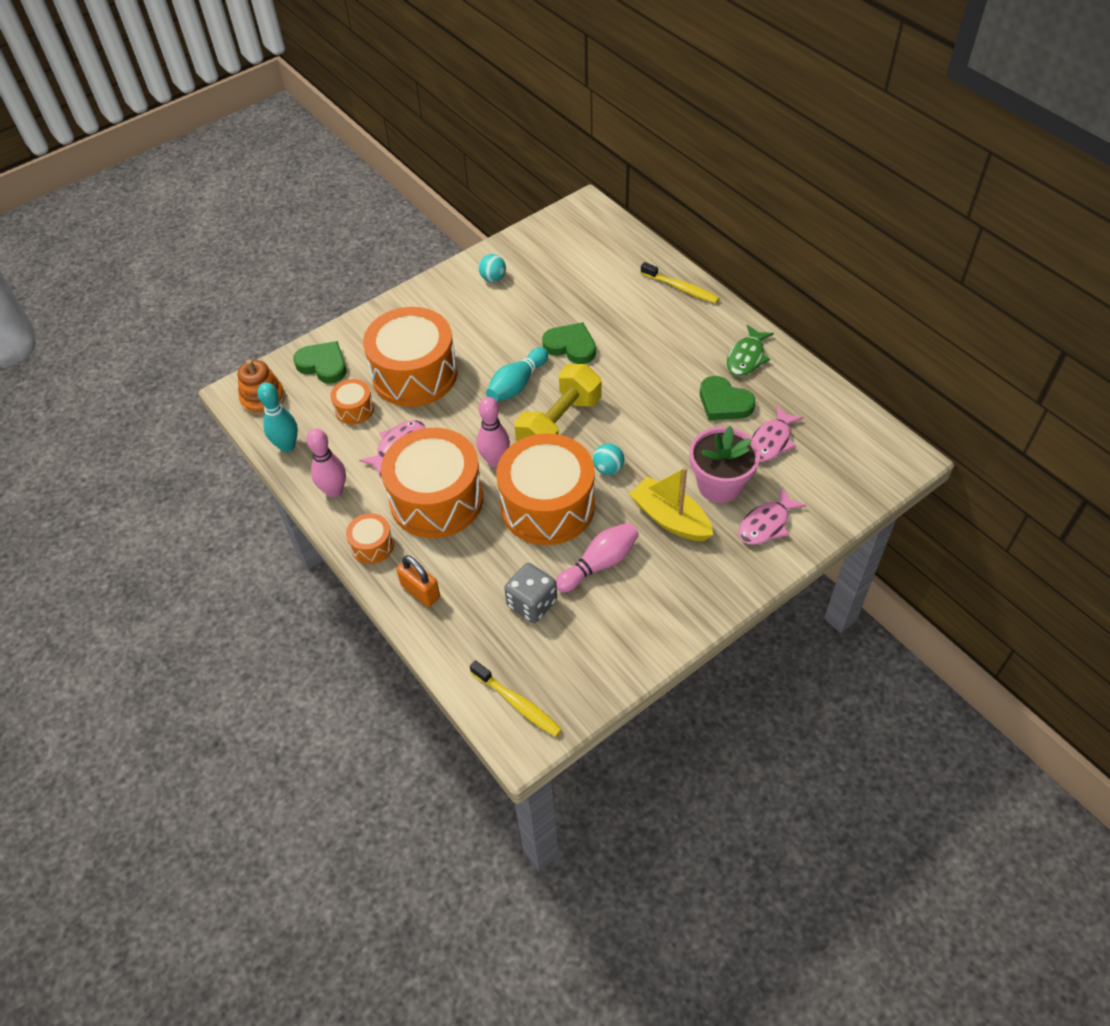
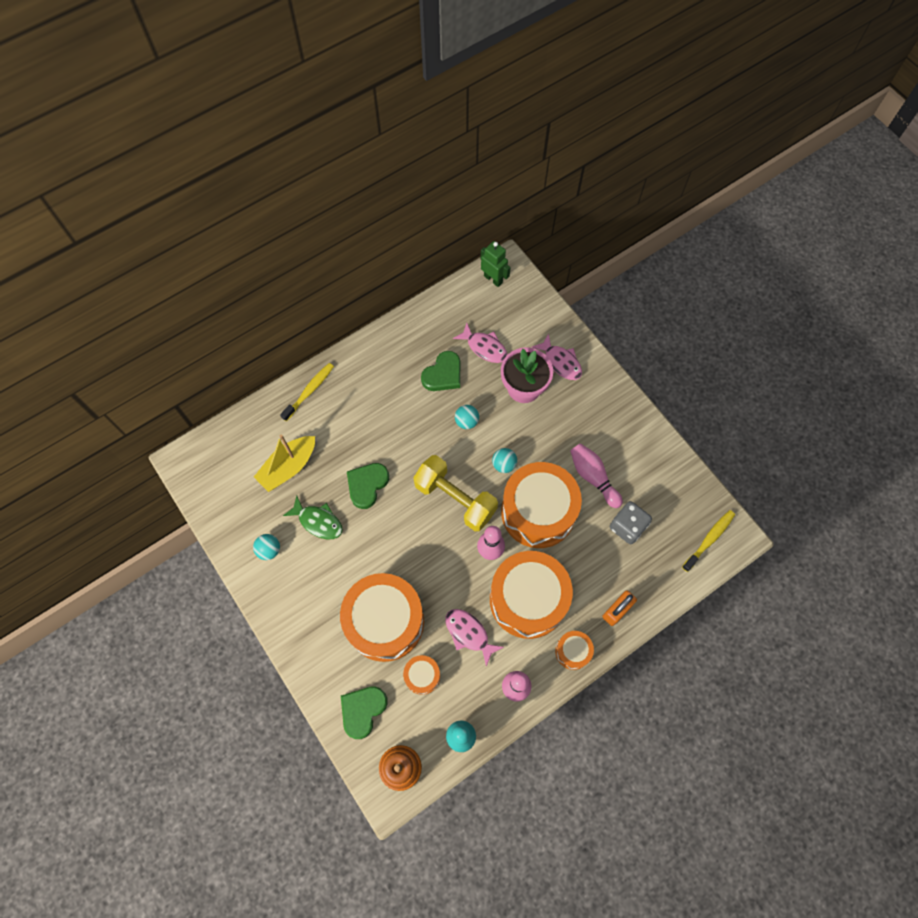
camera: 90 degrees left, 15 degrees up
turquoise bowling pin [486,347,548,402] -> none
yellow boat [629,467,713,541] -> yellow boat moved to [254,434,315,492]
green fish [727,325,774,376] -> green fish moved to [283,496,343,539]
none -> turquoise ball [455,405,479,429]
none -> green robot [481,241,511,287]

